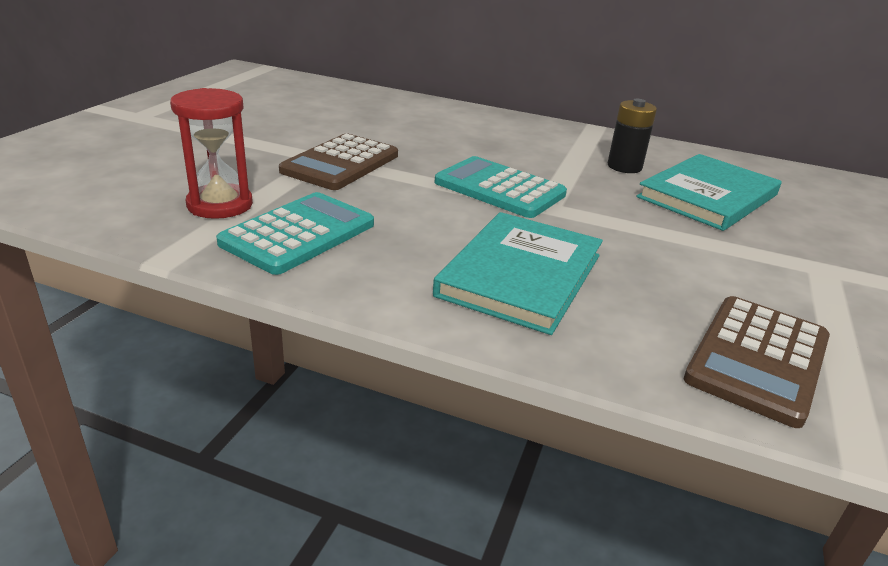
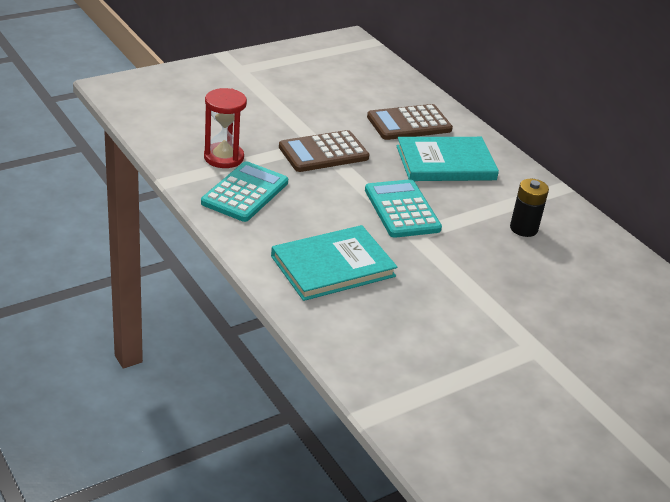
camera: 35 degrees right, 5 degrees up
turquoise calculator [216,192,374,275] -> turquoise calculator turned 45 degrees counterclockwise [201,161,288,222]
turquoise book [637,154,782,231] -> turquoise book moved to [396,137,499,181]
brown calculator [684,296,830,428] -> brown calculator moved to [367,104,453,140]

